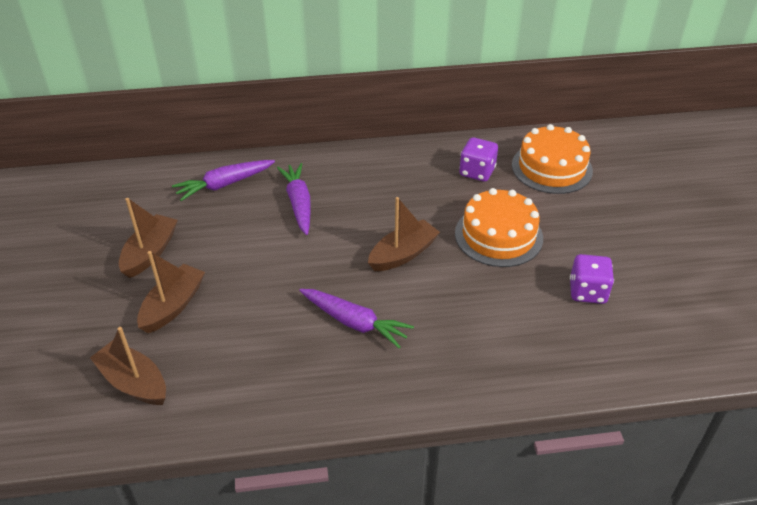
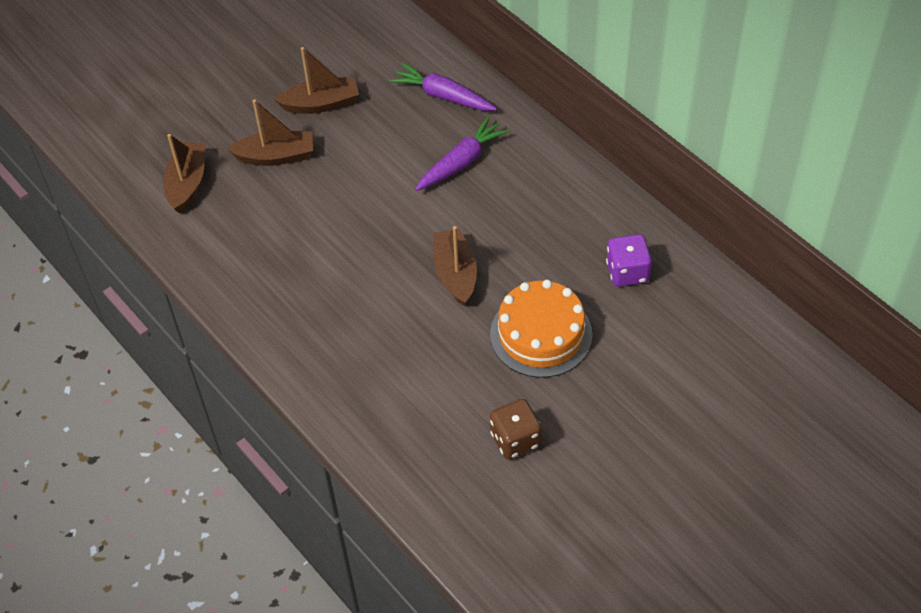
camera: 60 degrees right, 10 degrees up
purple carrot [299,289,414,348] -> none
brown boat [368,197,440,271] -> brown boat turned 120 degrees counterclockwise [433,226,477,306]
orange cake [512,124,593,194] -> none
purple dice [570,254,614,304] -> brown dice [490,399,542,459]

